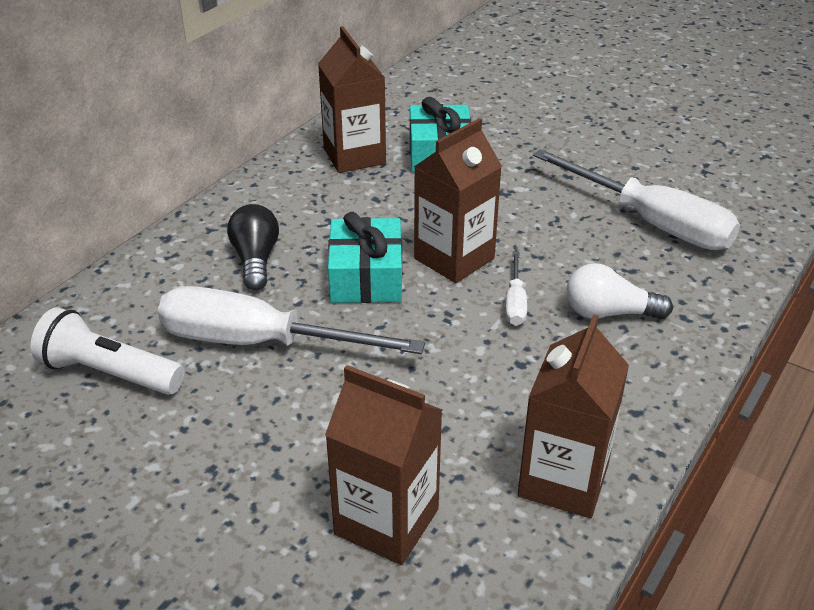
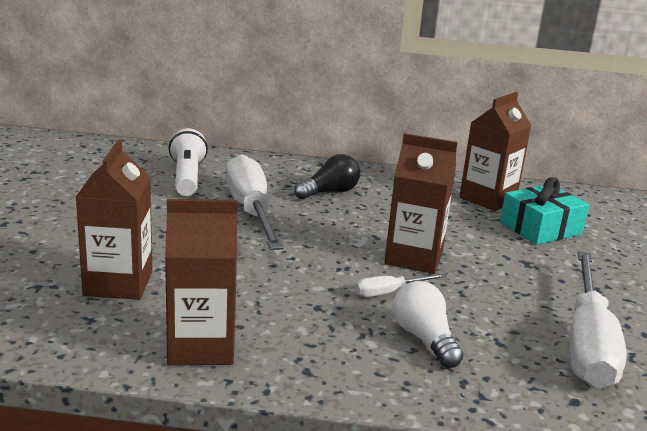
camera: 60 degrees right, 15 degrees down
turquoise gift [328,212,402,303] -> none

